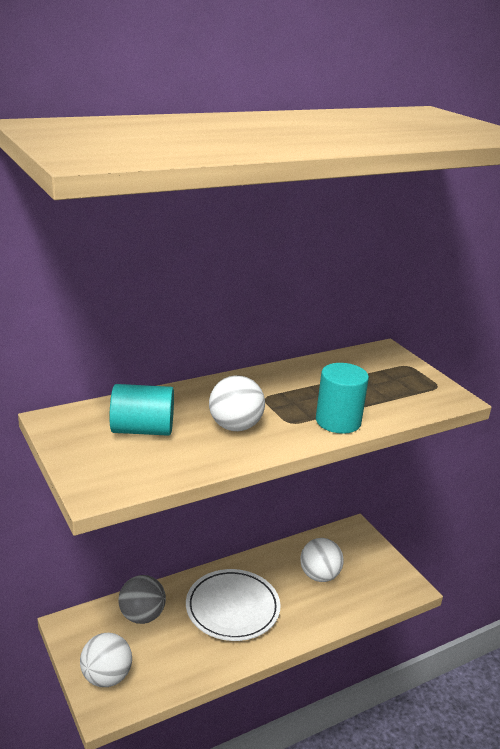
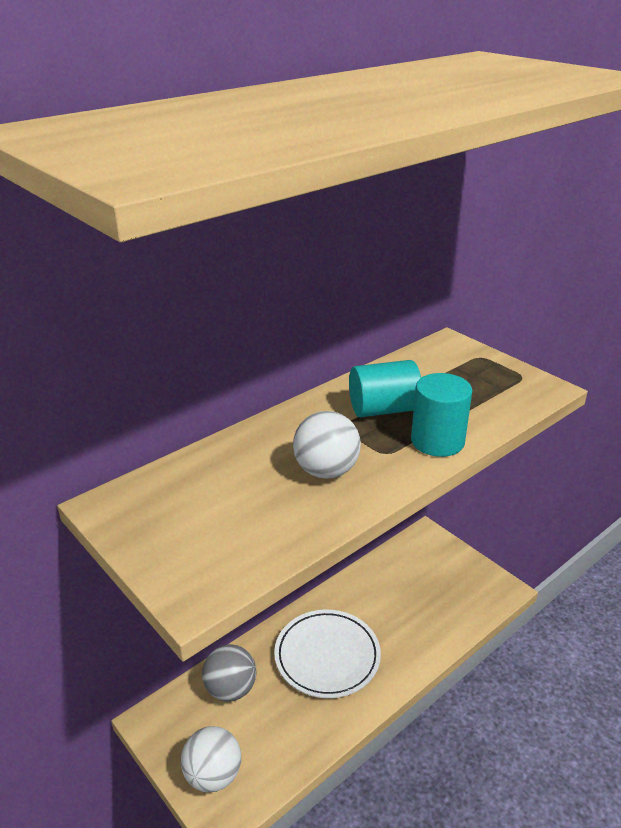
camera: 10 degrees left, 5 degrees up
turquoise cylinder [110,384,174,436] -> turquoise cylinder moved to [349,360,421,417]
white ball [300,538,344,582] -> none

